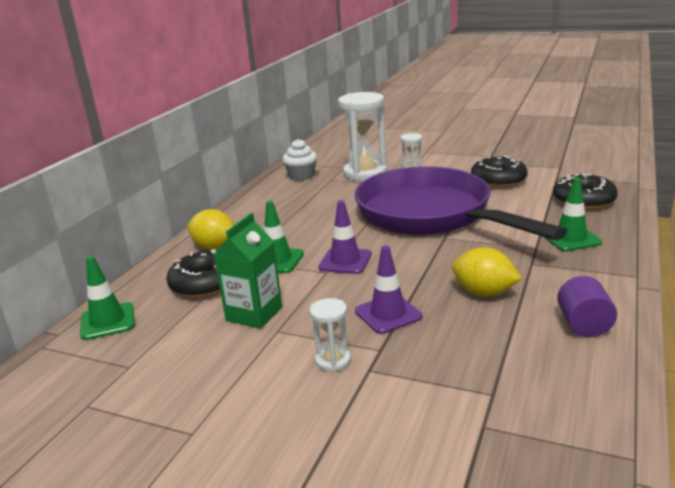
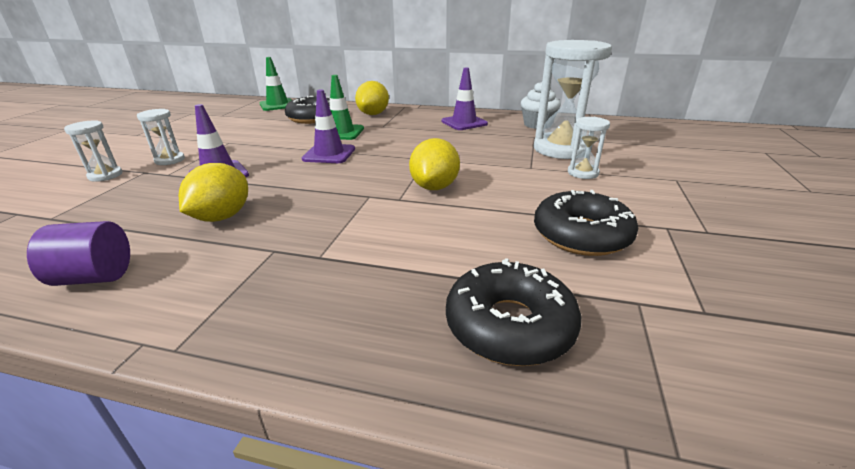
camera: 80 degrees right, 5 degrees up
green carton [214,213,282,329] -> none
purple pan [355,166,567,240] -> yellow lemon [409,138,460,190]
green traffic cone [544,177,602,251] -> none
none -> white hourglass [64,120,122,182]
none -> purple traffic cone [441,68,488,130]

